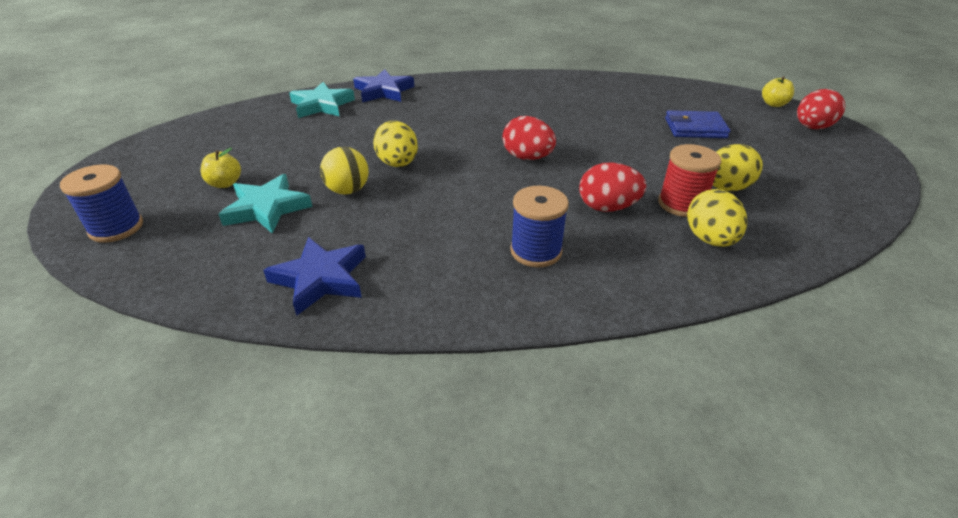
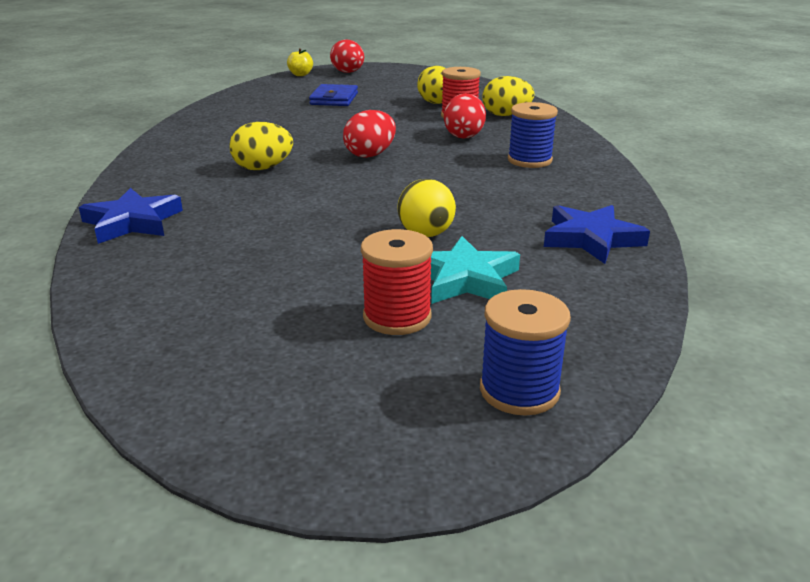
camera: 85 degrees left, 10 degrees down
yellow apple [201,148,241,188] -> red spool [361,229,433,335]
turquoise star [289,82,355,118] -> none
yellow egg [373,121,418,167] -> yellow egg moved to [229,122,293,170]

